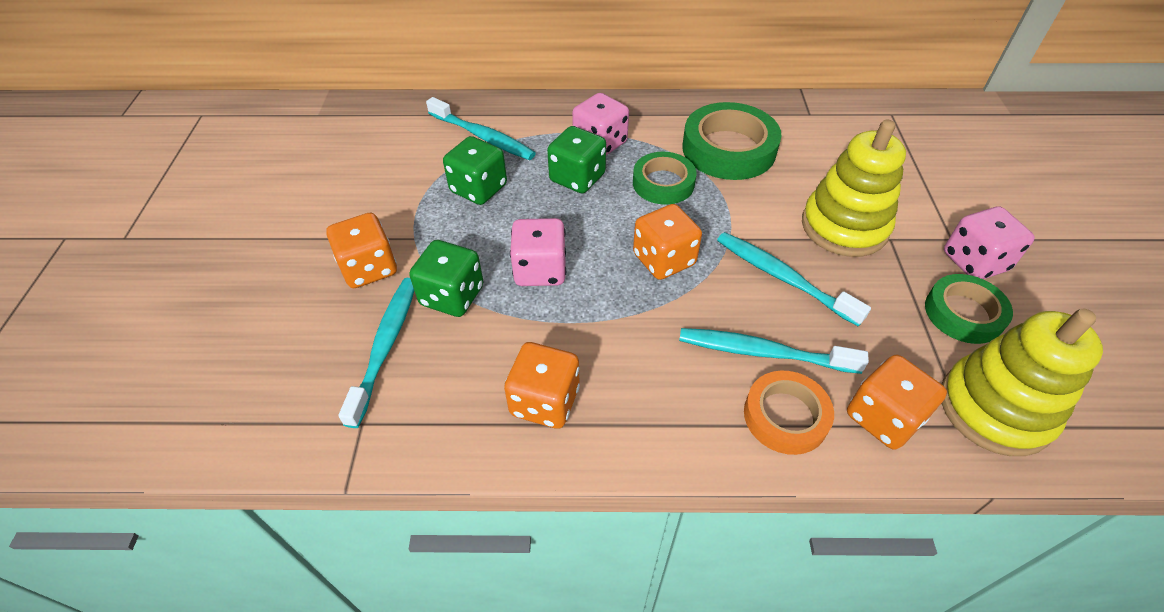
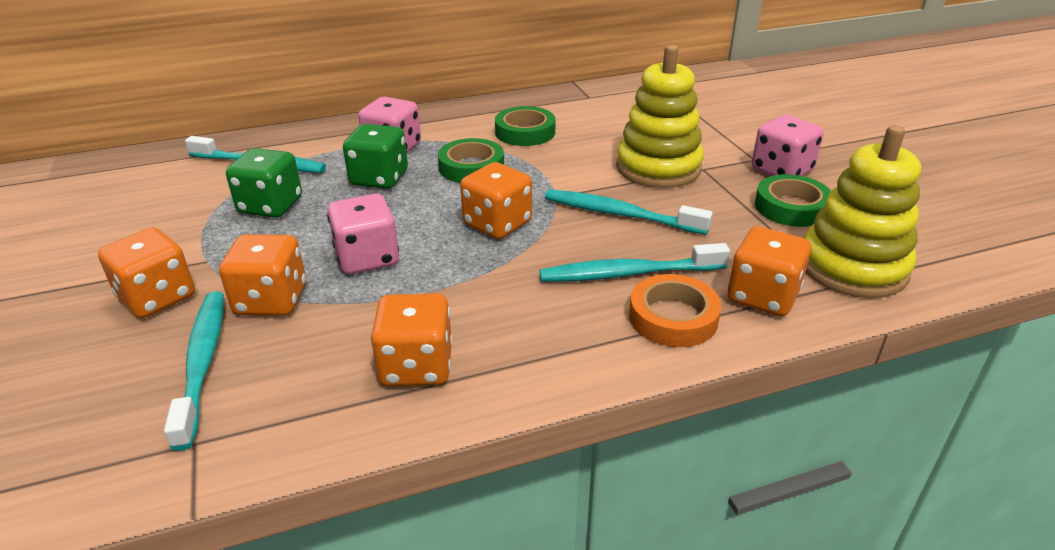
camera: 20 degrees left, 15 degrees down
green dice [409,240,483,317] -> orange dice [219,234,306,316]
green tape [682,102,781,180] -> green tape [495,106,556,146], size x0.63

